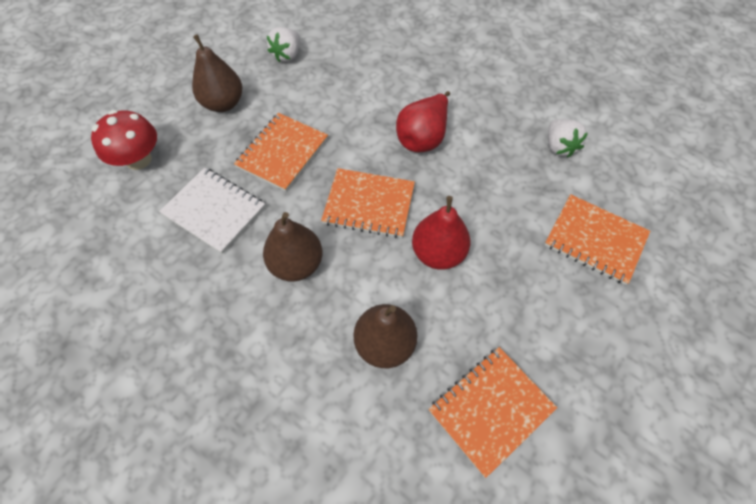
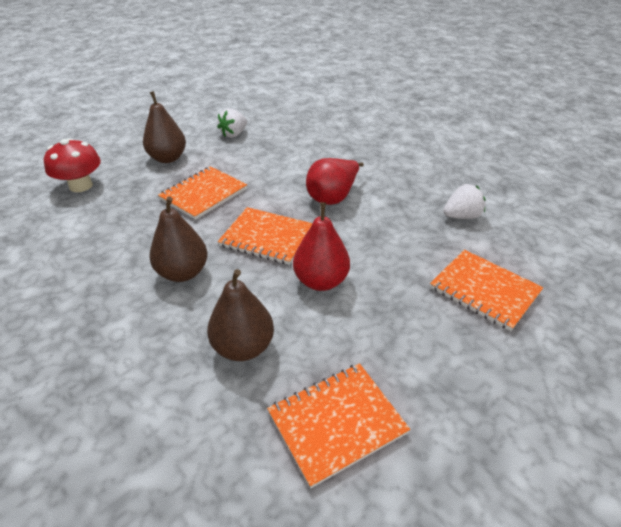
camera: 10 degrees right, 20 degrees down
white notebook [159,167,265,254] -> none
white strawberry [548,119,588,157] -> white strawberry turned 105 degrees counterclockwise [443,184,486,219]

